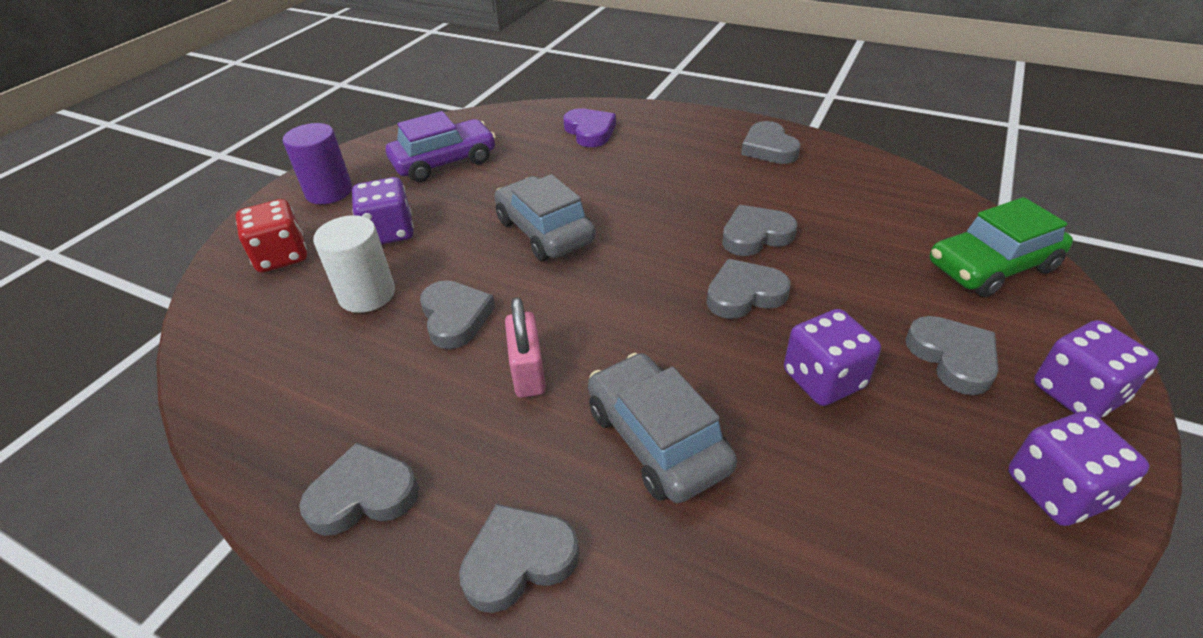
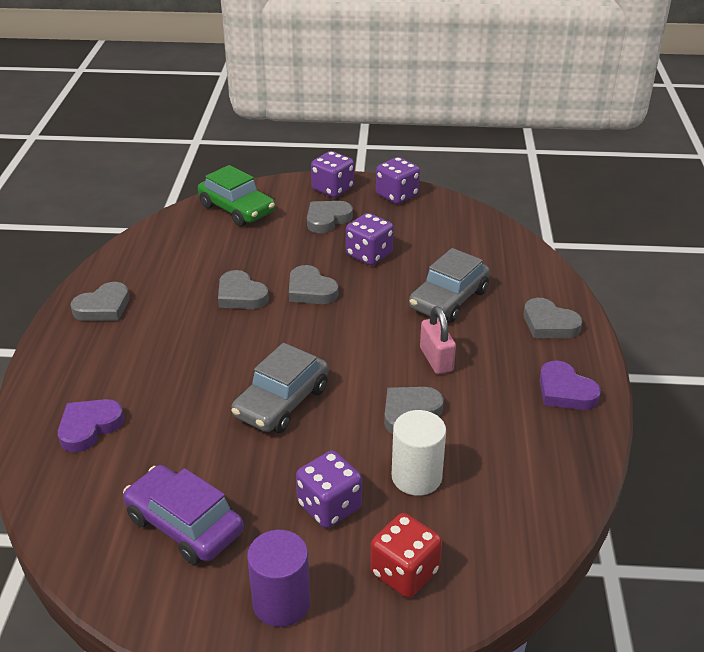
camera: 115 degrees left, 5 degrees down
grey heart [299,442,419,536] -> purple heart [539,361,601,410]
pink padlock [505,297,546,398] -> pink padlock turned 75 degrees counterclockwise [420,306,456,374]

